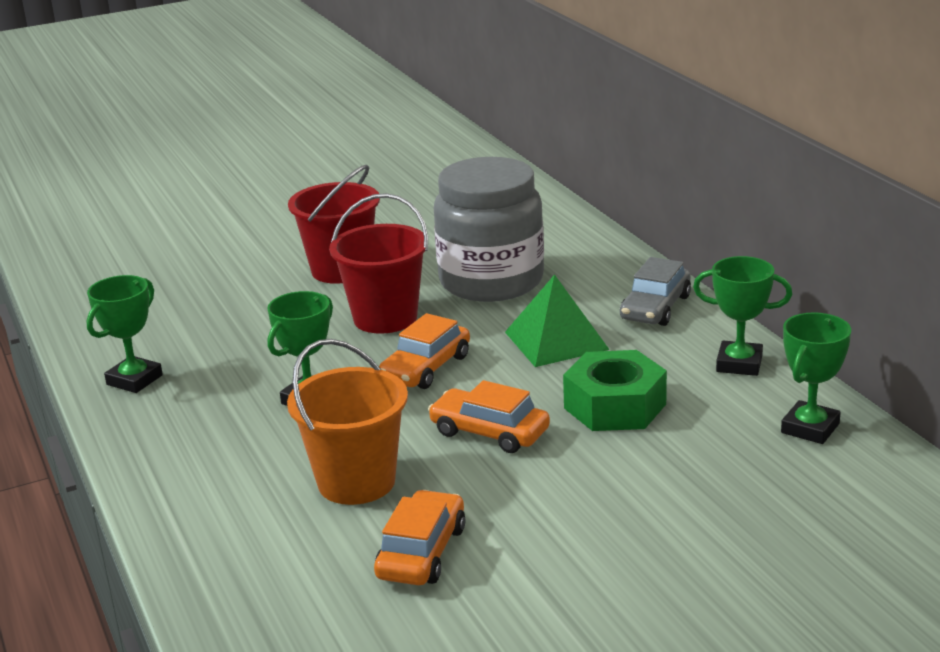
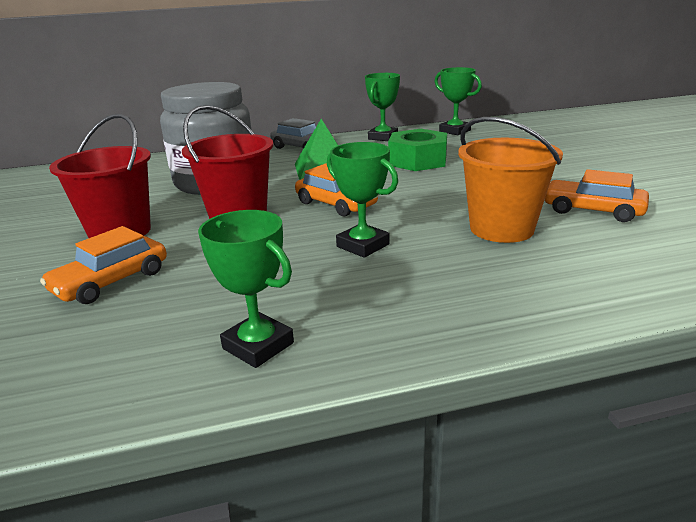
camera: 80 degrees left, 0 degrees up
orange car [428,380,550,453] -> orange car moved to [40,226,167,304]

